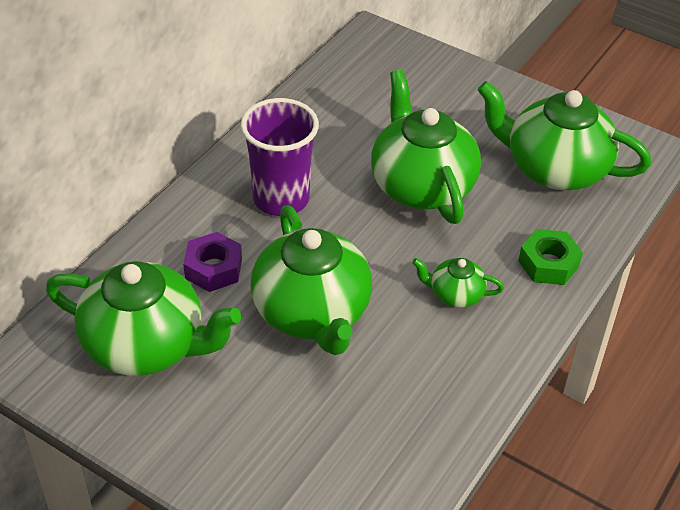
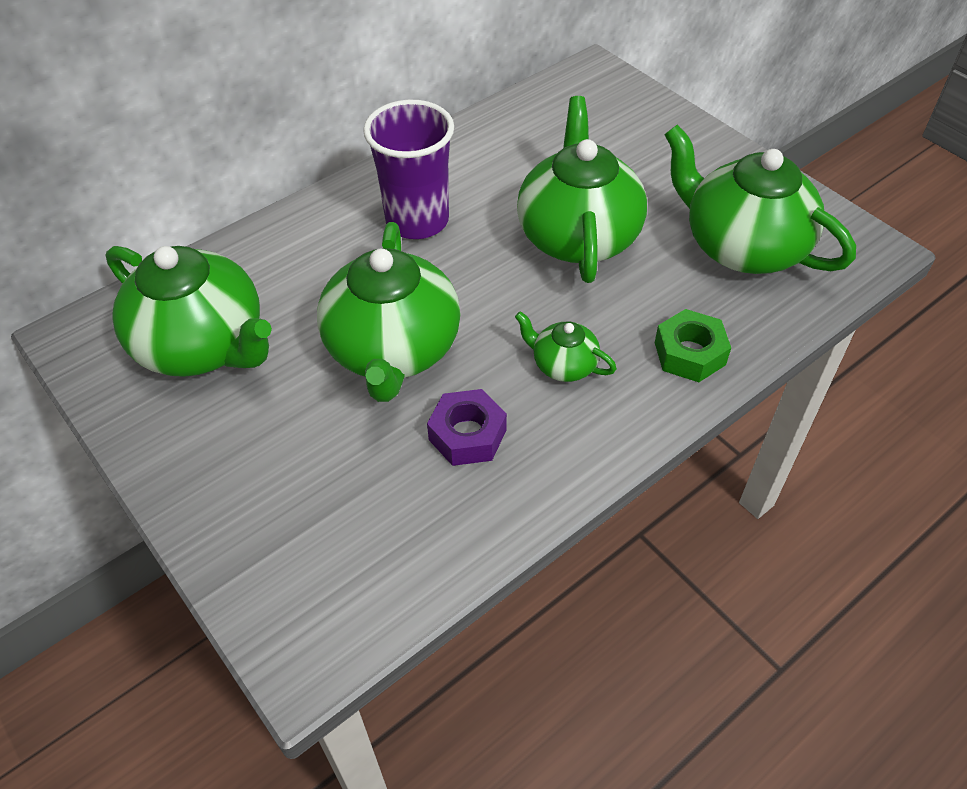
camera: 20 degrees right, 5 degrees up
purple nut [183,232,242,292] -> purple nut moved to [427,389,507,466]

